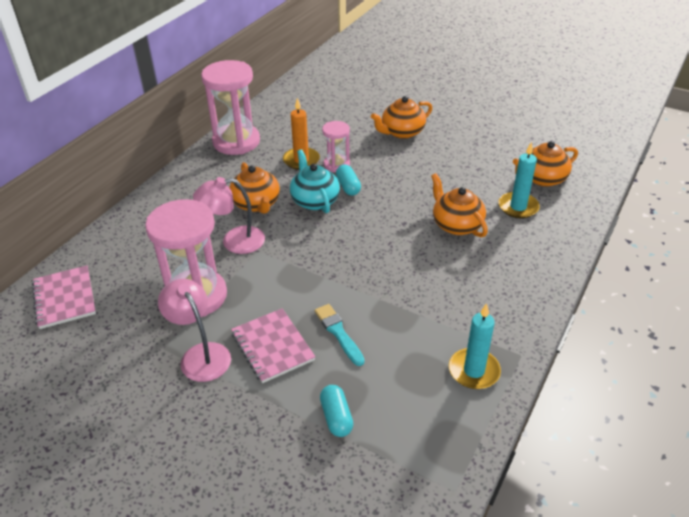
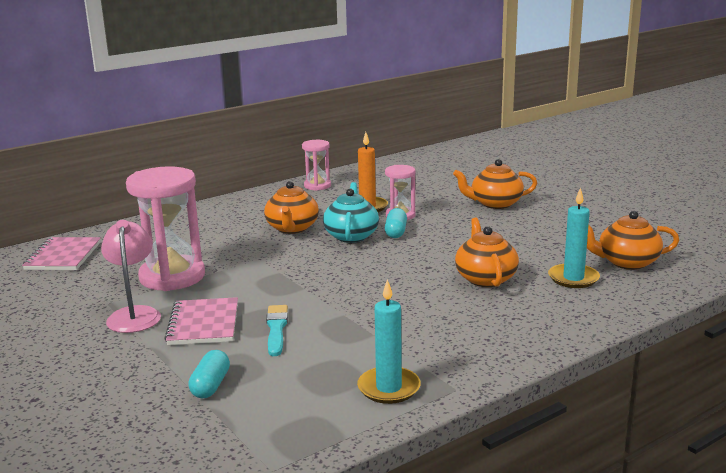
camera: 25 degrees right, 20 degrees down
pink lamp [193,177,265,254] -> none
pink hourglass [201,60,260,155] -> pink hourglass [302,140,331,191], size x0.53

